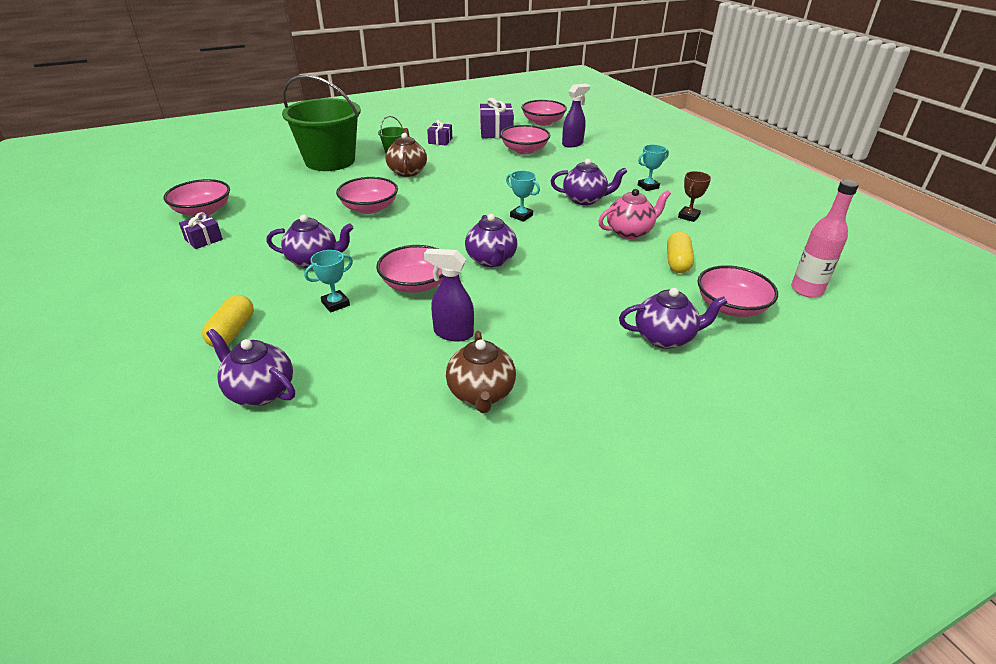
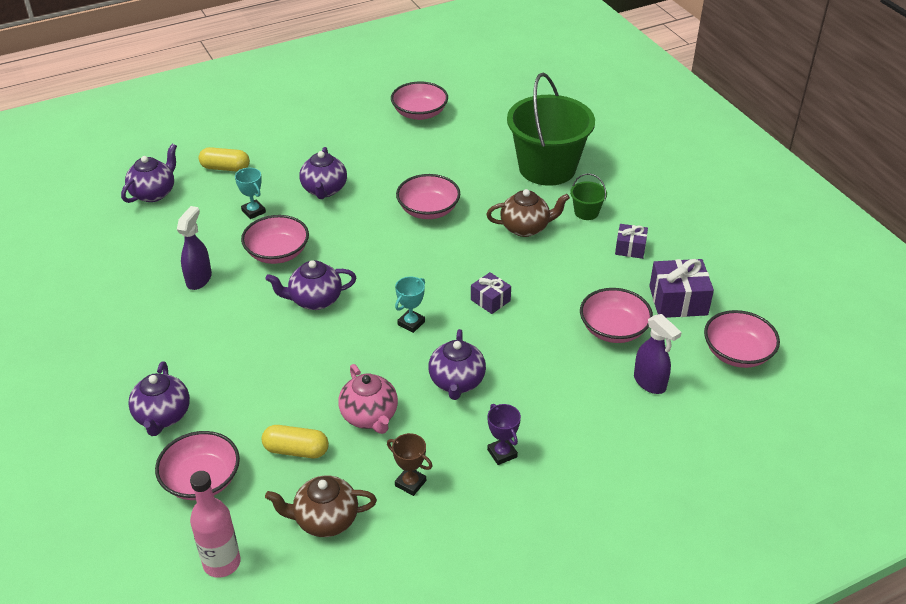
camera: 90 degrees right, 5 degrees up
purple gift [179,212,223,249] -> purple gift moved to [471,272,511,314]
brown teapot [446,331,516,413] -> brown teapot moved to [265,475,377,537]
turquoise trophy [638,144,669,191] -> purple trophy [487,404,521,465]

